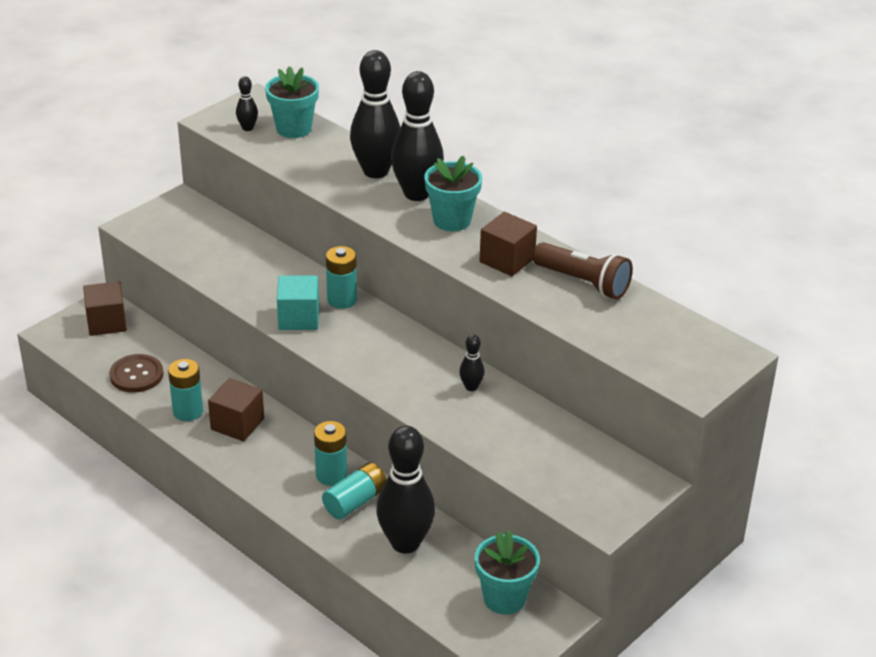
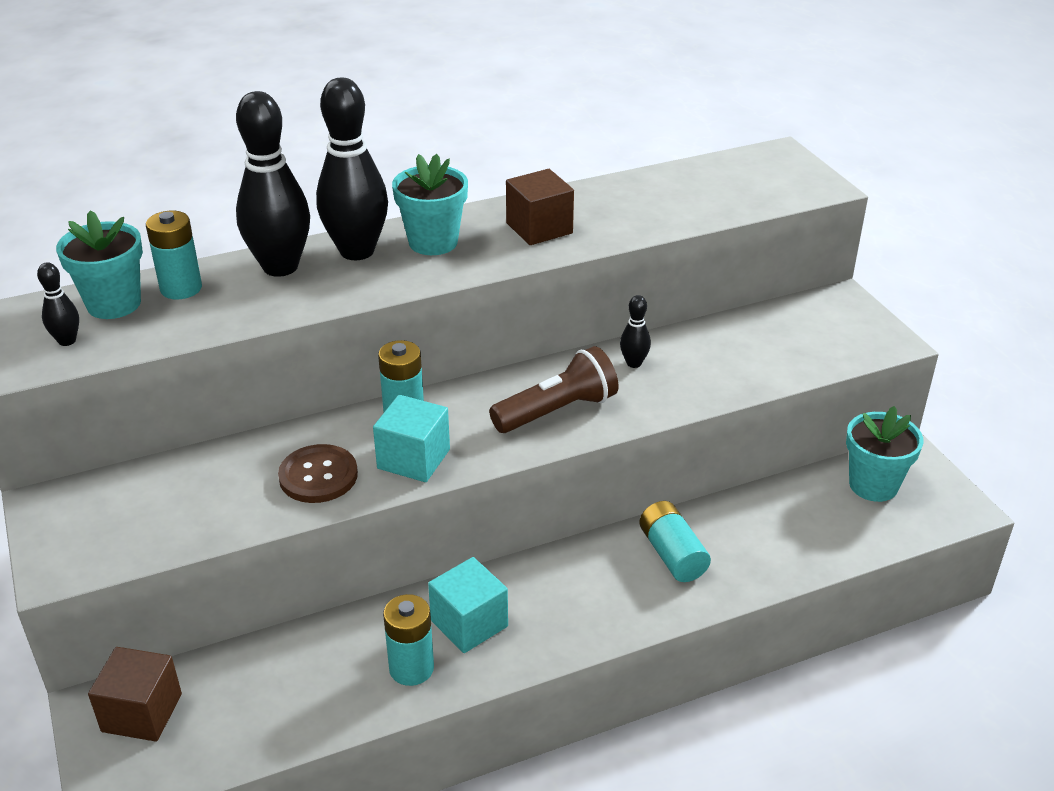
camera: 65 degrees left, 0 degrees up
brown button [109,354,164,393] -> brown button moved to [278,444,358,503]
brown cube [208,378,264,441] -> turquoise cube [428,557,508,653]
turquoise battery [314,421,347,486] -> turquoise battery moved to [146,211,202,299]
black bowling pin [376,426,435,554] -> none
brown flashlight [532,242,633,299] -> brown flashlight moved to [489,346,618,433]

